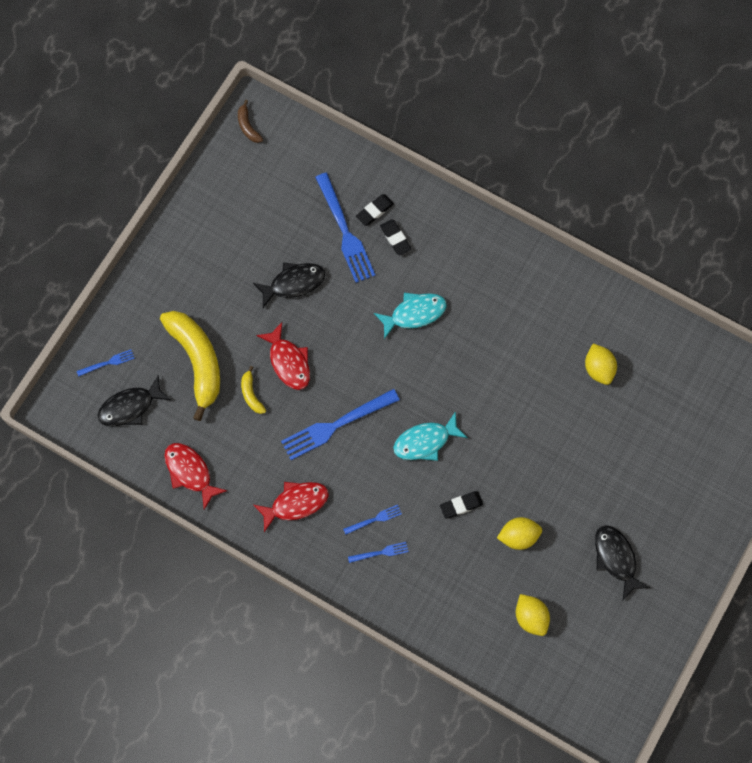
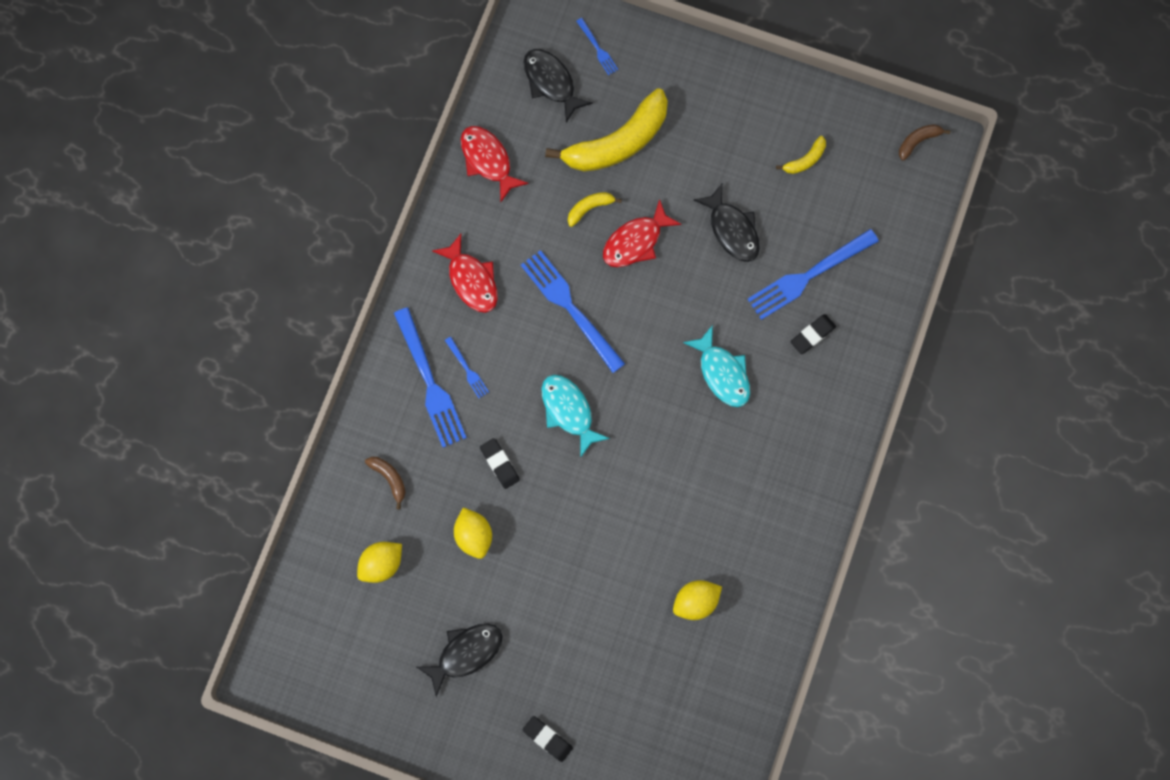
camera: 80 degrees right, 5 degrees up
red fish [164,443,227,510] -> red fish turned 75 degrees counterclockwise [461,126,529,202]
blue fork [348,542,409,563] -> blue fork [394,307,466,447], size x2.11
black eraser [356,194,394,226] -> black eraser moved to [522,716,573,762]
none -> brown banana [365,457,405,509]
none -> yellow banana [776,136,826,174]

